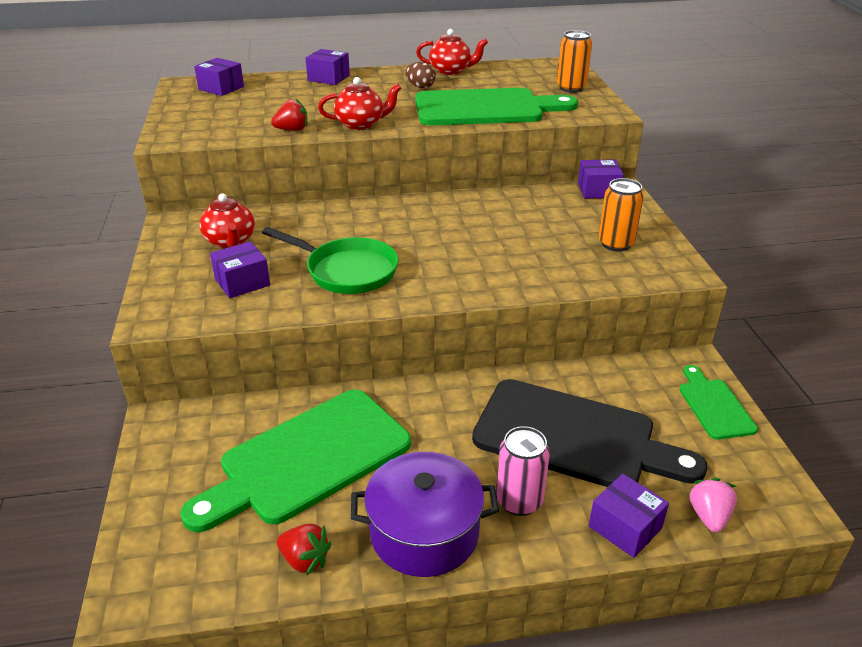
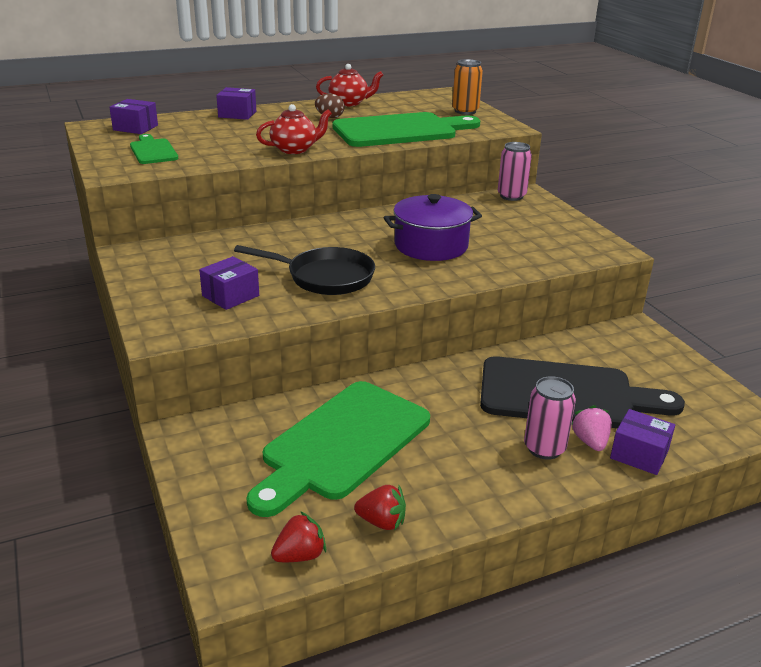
camera: 15 degrees left, 5 degrees down
red teapot [199,193,255,248] -> none
green pan [262,227,399,294] -> black pan [234,245,375,295]
red strawberry [271,98,308,131] -> red strawberry moved to [271,511,326,562]
purple pot [351,452,499,577] -> purple pot moved to [383,194,482,261]
purple box [578,159,624,199] -> pink can [498,142,532,201]
orange can [599,178,644,251] -> none
green cutting board [679,365,758,439] -> green cutting board moved to [130,134,178,164]
pink strawberry [689,478,737,532] -> pink strawberry moved to [571,405,612,451]

